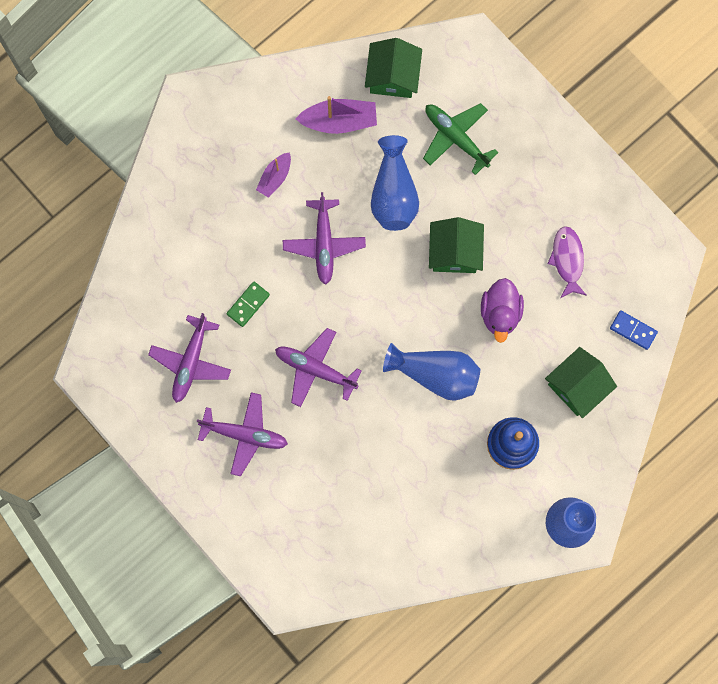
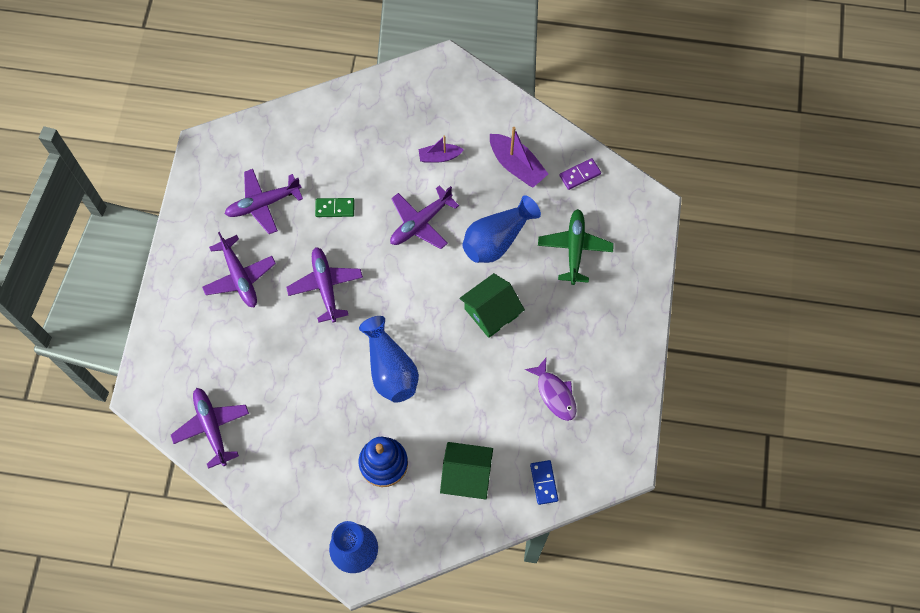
camera: 50 degrees right, 10 degrees down
green house [365,38,422,98] -> purple domino [559,158,601,190]
purple duck [481,278,524,343] -> none
purple fish [548,226,587,298] -> purple fish turned 105 degrees clockwise [525,358,577,421]
none -> purple plane [171,388,249,469]

